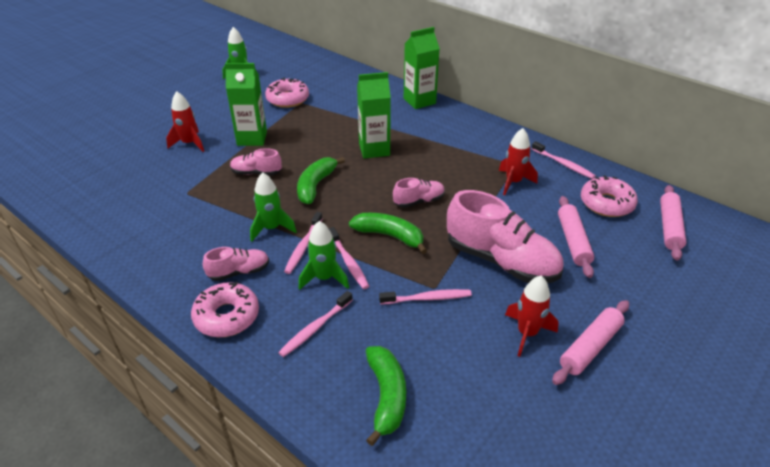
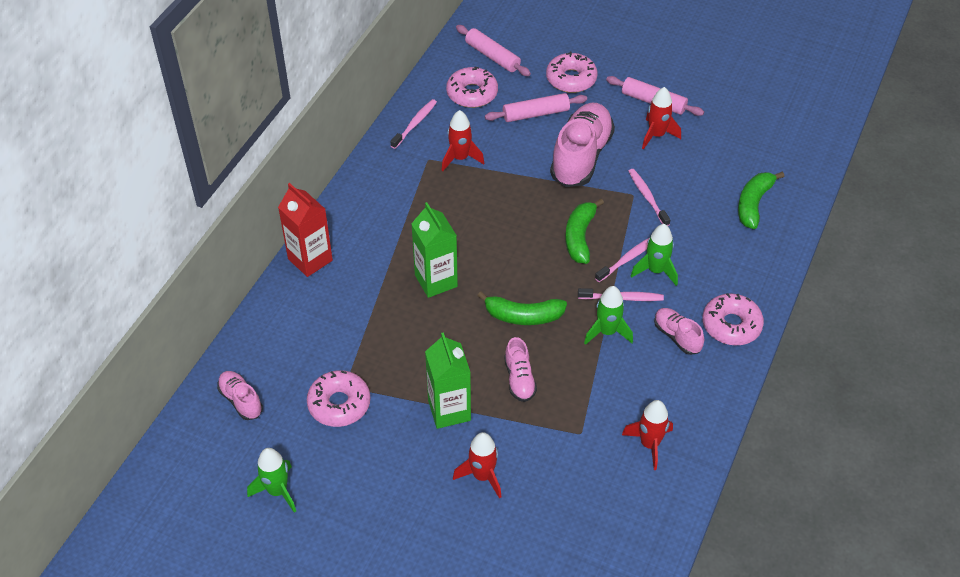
camera: 105 degrees left, 10 degrees up
pink toothbrush [278,291,353,357] -> none
green banana [366,346,406,446] -> green banana turned 45 degrees counterclockwise [738,172,784,229]
pink shoe [393,178,445,208] -> pink shoe moved to [217,371,263,420]
green carton [404,27,440,109] -> red carton [278,183,333,277]
pink rolling pin [660,185,686,261] -> pink rolling pin turned 45 degrees clockwise [456,25,531,76]
none -> pink donut [546,51,598,93]
none -> red rocket [622,400,673,470]

